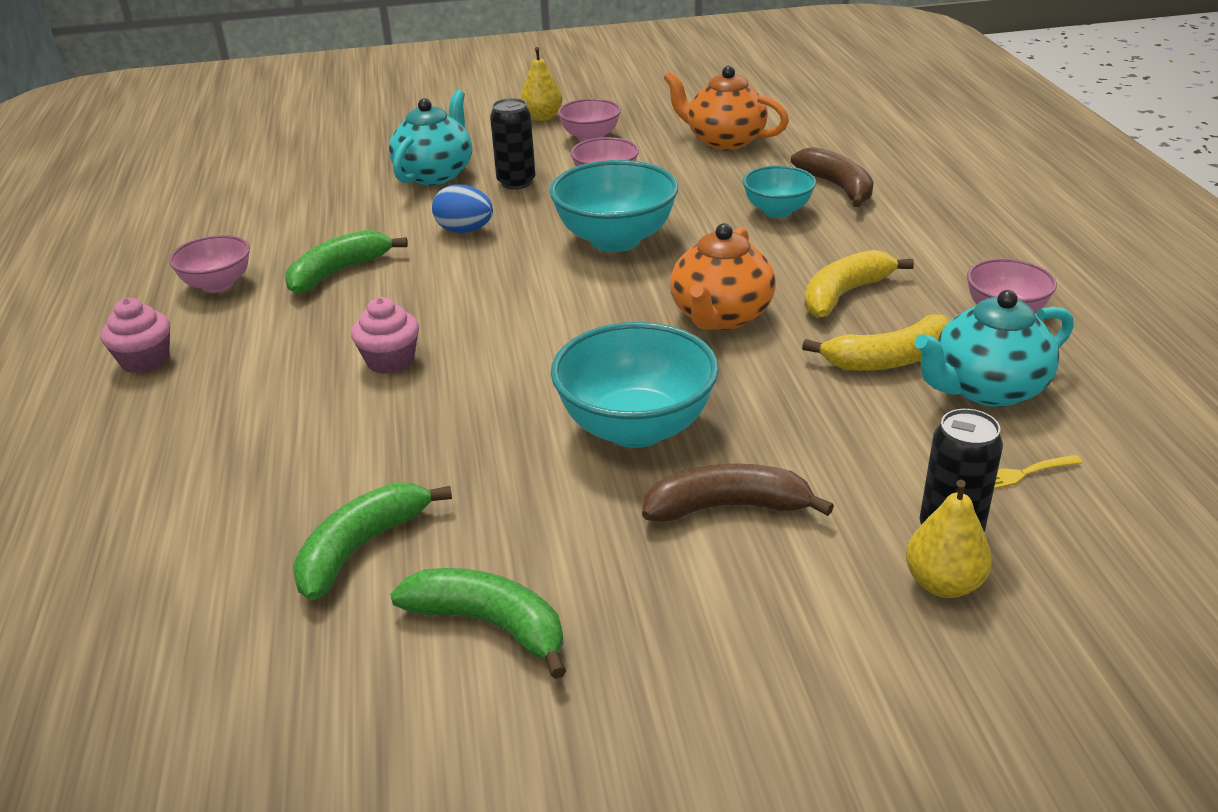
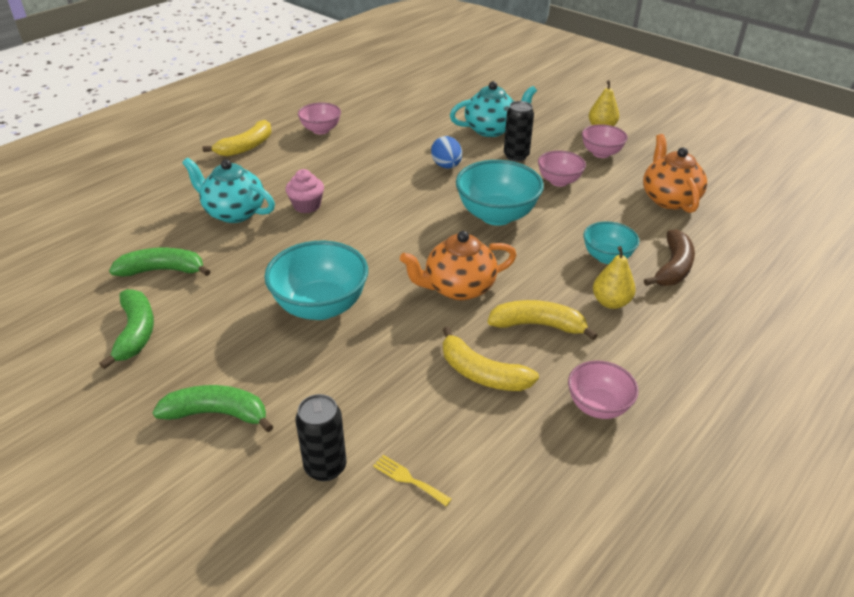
camera: 50 degrees right, 5 degrees up
pink cupcake [101,298,170,374] -> yellow banana [202,120,272,157]
green banana [285,230,408,294] -> green banana moved to [152,385,274,432]
brown banana [642,463,834,522] -> none
yellow pear [906,480,992,598] -> yellow pear moved to [593,246,636,309]
turquoise teapot [915,290,1074,407] -> turquoise teapot moved to [182,158,275,223]

